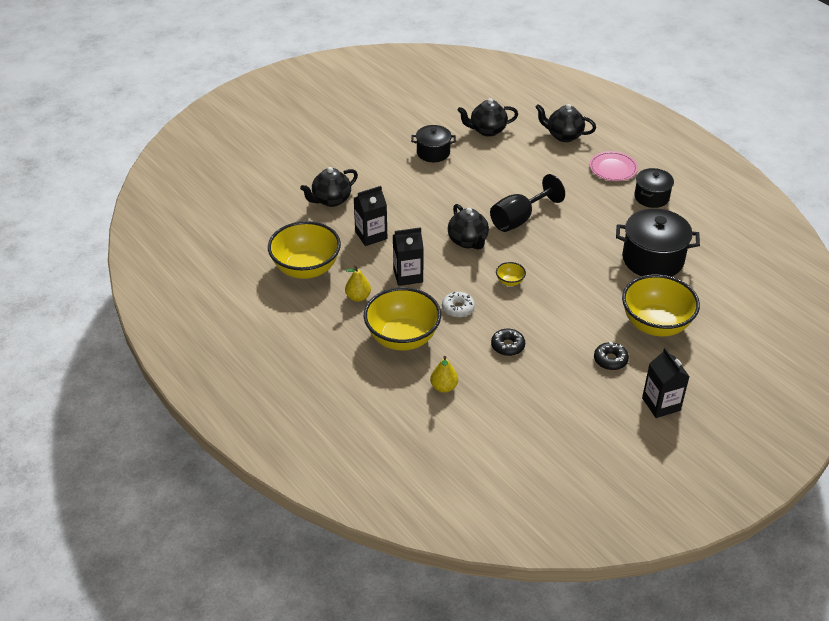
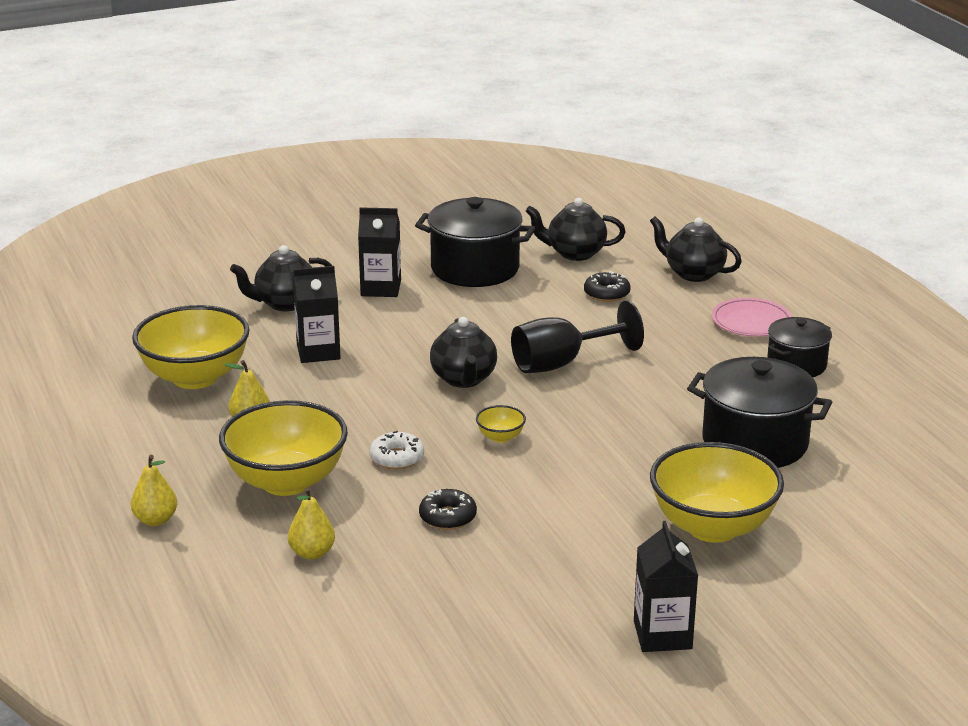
camera: 15 degrees right, 15 degrees down
black carton [393,227,424,286] -> black carton moved to [358,207,401,297]
black pot [411,125,456,162] -> black pot [415,197,535,287], size x1.65
black donut [594,342,629,370] -> black donut moved to [584,271,631,302]
none -> yellow pear [131,455,177,526]

